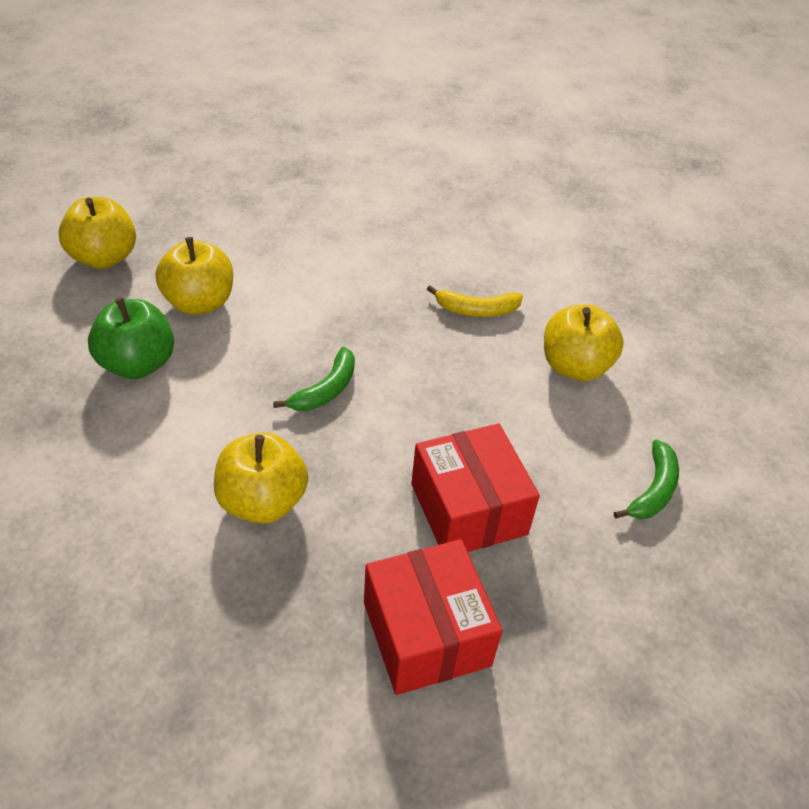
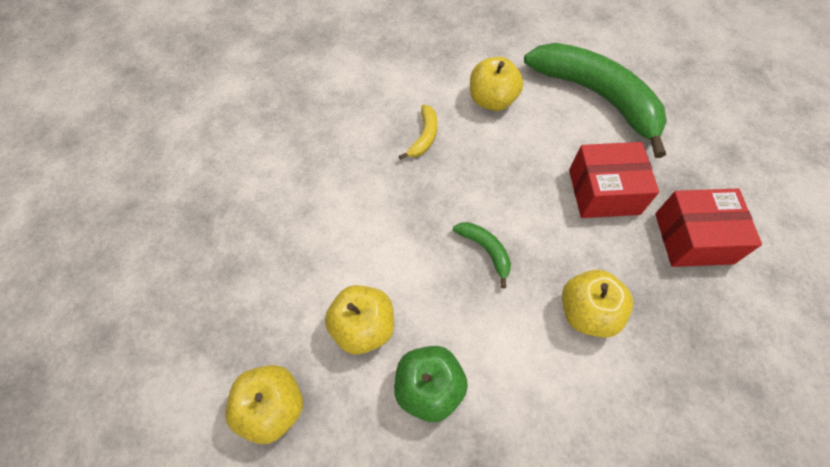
camera: 70 degrees left, 15 degrees up
green banana [614,439,679,519] -> green banana [524,43,667,158], size x2.45

